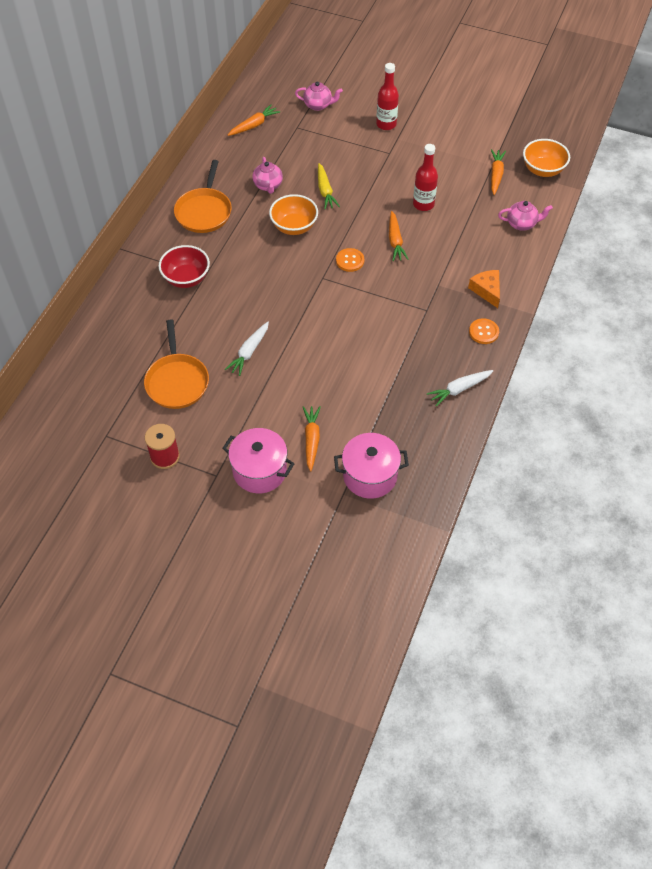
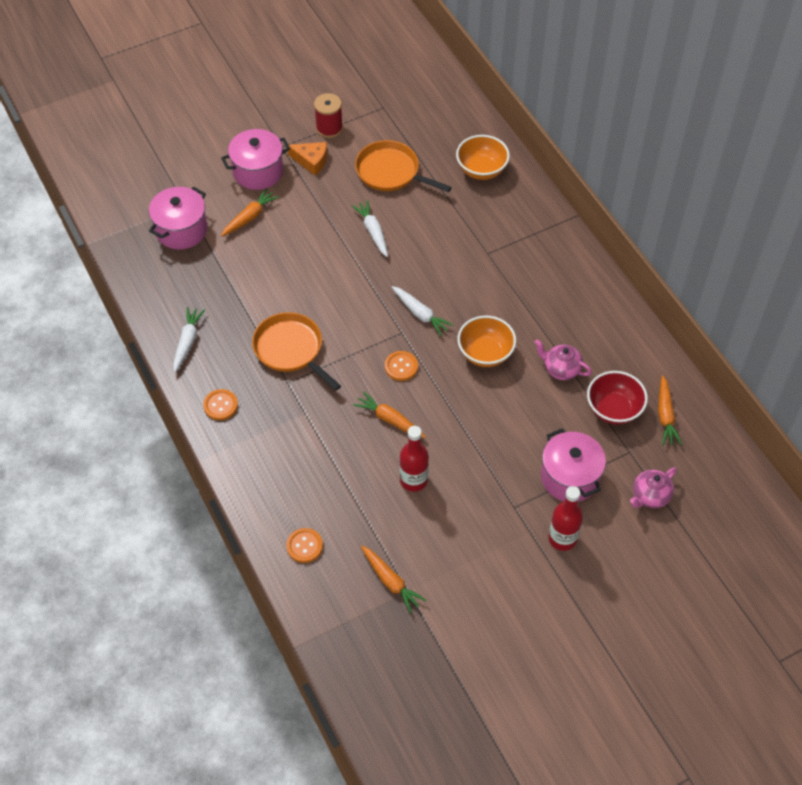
camera: 130 degrees right, 0 degrees up
red bowl [159,245,210,288] -> red bowl moved to [587,371,648,425]
orange pan [174,160,232,233] -> orange pan moved to [252,312,341,391]
orange carrot [303,406,321,472] -> orange carrot turned 90 degrees counterclockwise [221,188,279,237]
yellow carrot [318,163,340,210] -> none
orange cheese [468,270,500,308] -> orange cheese moved to [288,142,327,175]
pink teapot [498,201,553,231] -> orange button [286,528,323,563]
orange bowl [523,139,570,177] -> orange bowl moved to [456,135,510,180]
none -> white carrot [392,286,454,336]
none -> pink pot [541,428,606,502]

